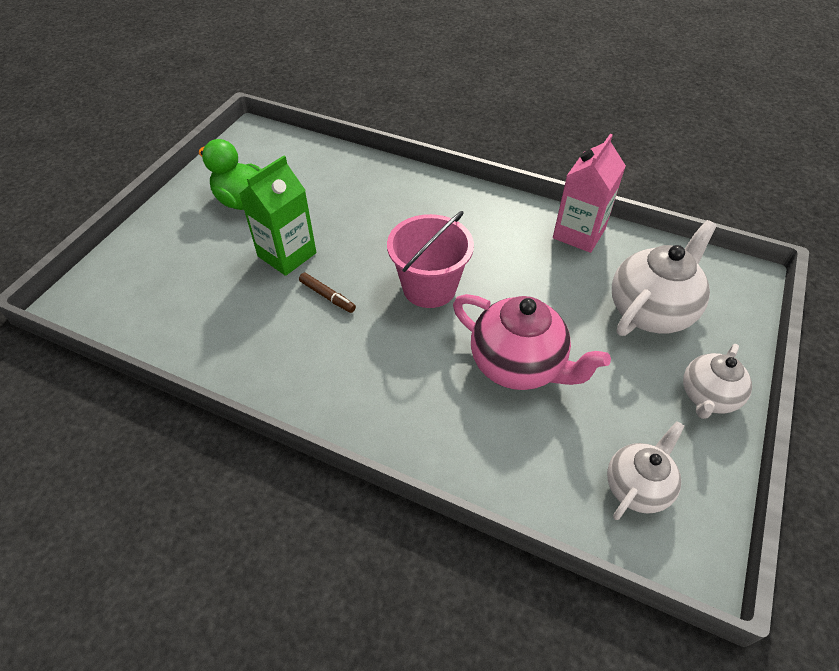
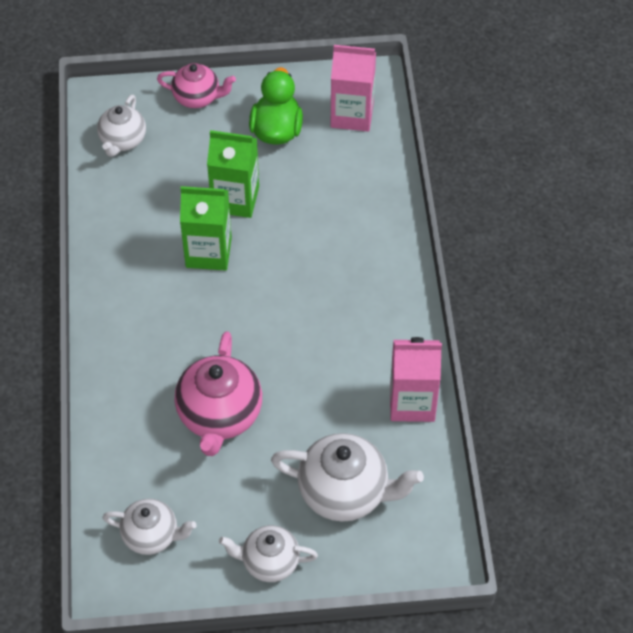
camera: 60 degrees right, 5 degrees up
brown marker [299,272,356,313] -> green carton [180,186,232,270]
pink bucket [387,211,474,308] -> none
none -> white teapot [97,95,146,157]
none -> pink teapot [157,63,236,108]
none -> pink carton [331,45,376,132]

